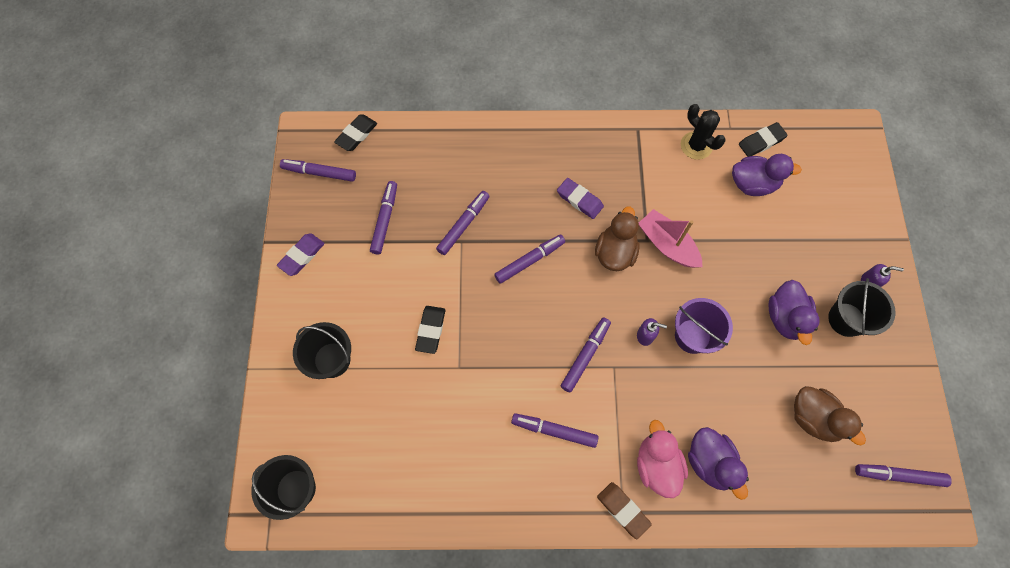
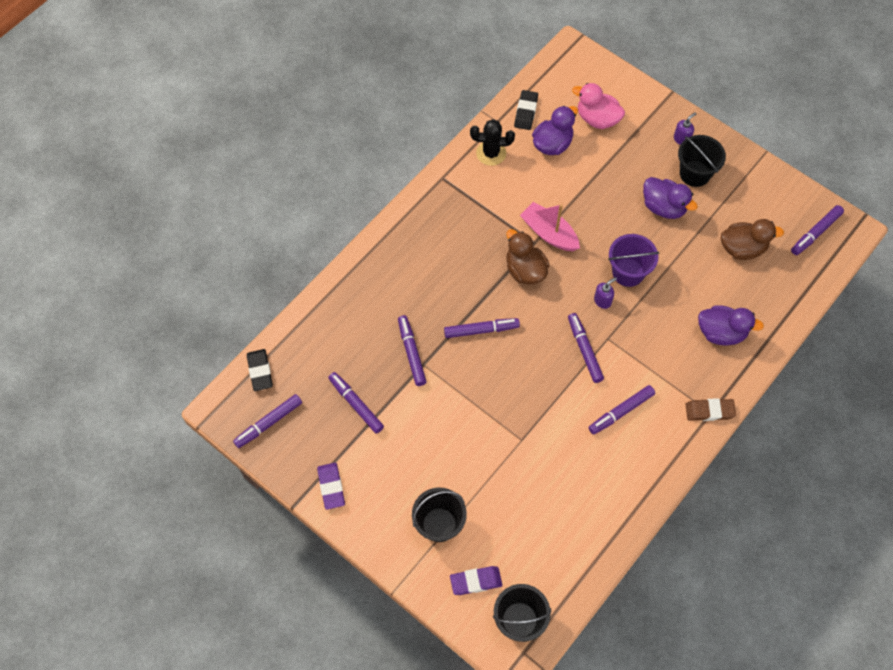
camera: 50 degrees left, 5 degrees down
black eraser [415,306,445,354] -> none
purple marker [494,234,565,284] -> purple marker turned 75 degrees clockwise [444,318,520,338]
purple eraser [557,178,604,219] -> purple eraser moved to [450,566,502,595]
pink duck [637,420,688,498] -> pink duck moved to [572,83,625,129]
pink boat [639,209,702,268] -> pink boat turned 45 degrees clockwise [520,202,580,251]

